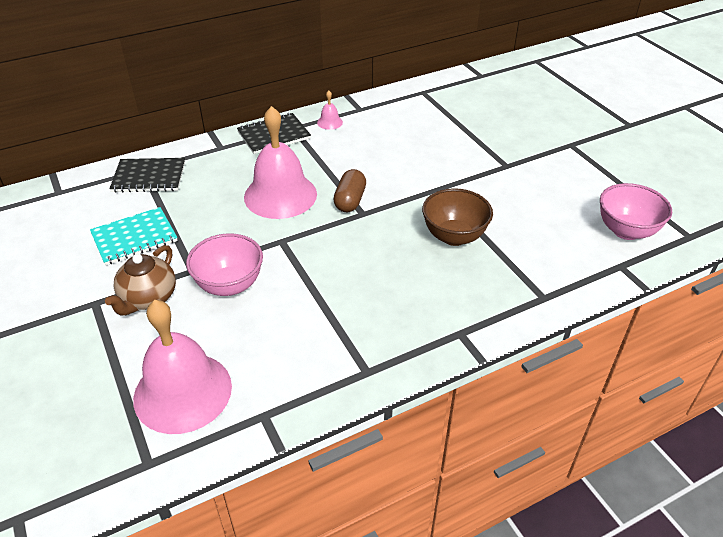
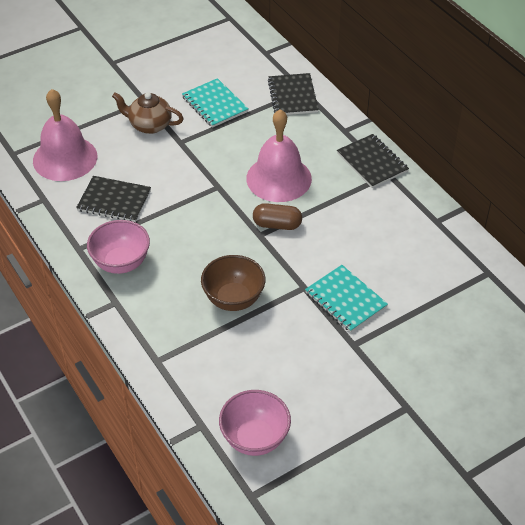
camera: 85 degrees right, 5 degrees up
pink bowl [186,234,263,296] -> pink bowl moved to [87,220,150,274]
pink bell [317,91,343,130] -> none
none -> black notebook [76,176,151,222]
none -> turquoise notebook [305,265,388,332]

